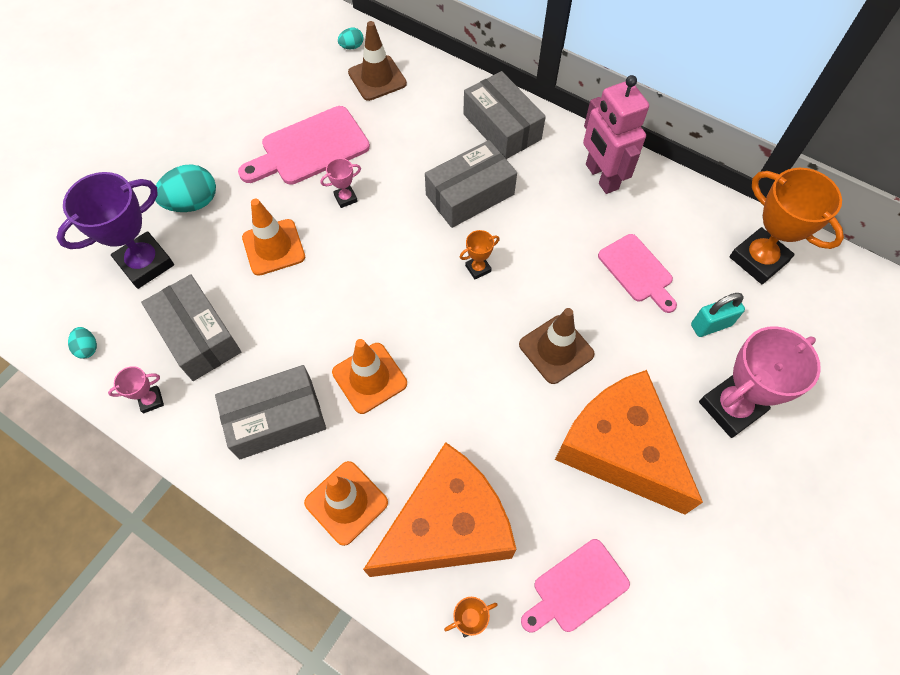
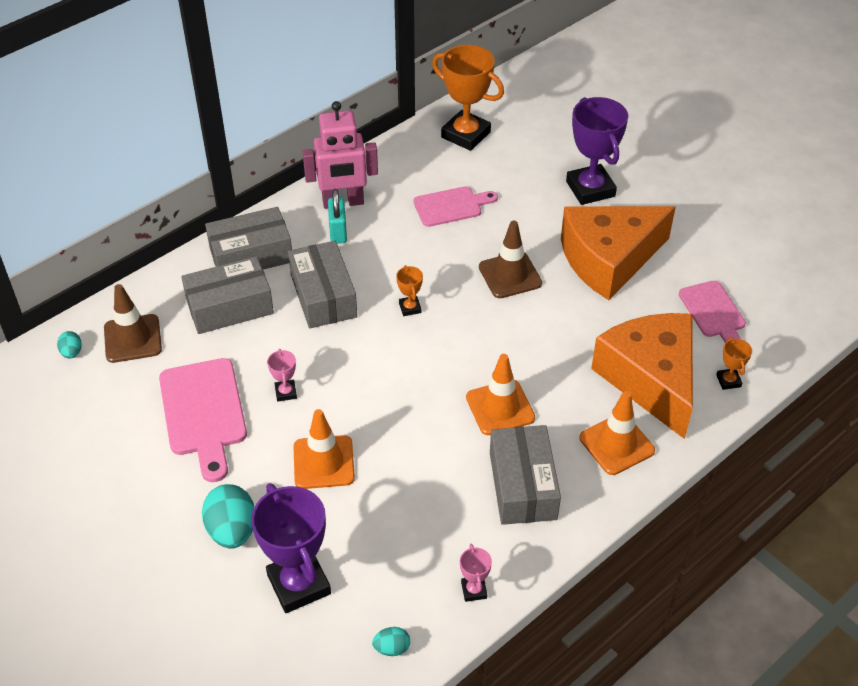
camera: 75 degrees left, 15 degrees down
grey box [141,274,241,381] -> grey box moved to [181,256,274,334]
turquoise padlock [691,293,745,337] -> turquoise padlock moved to [328,189,347,244]
pink trophy [699,326,821,438] -> purple trophy [566,97,628,205]
orange trophy [730,168,844,284] -> orange trophy turned 60 degrees clockwise [432,45,504,151]

